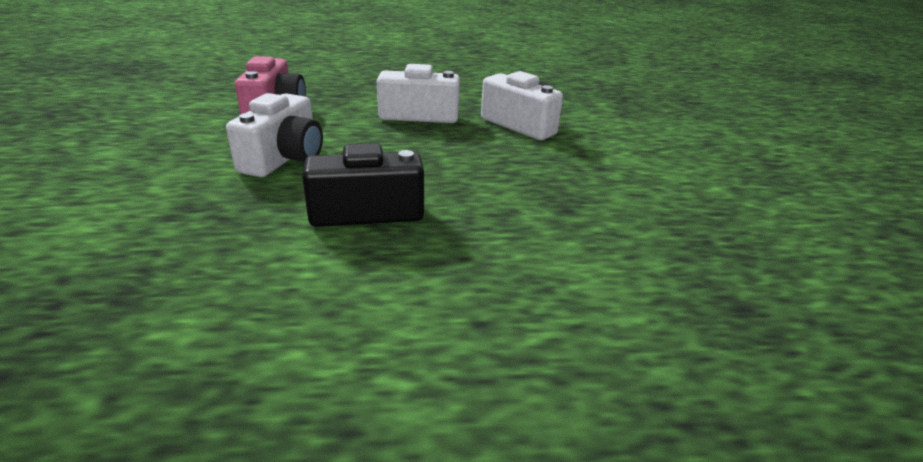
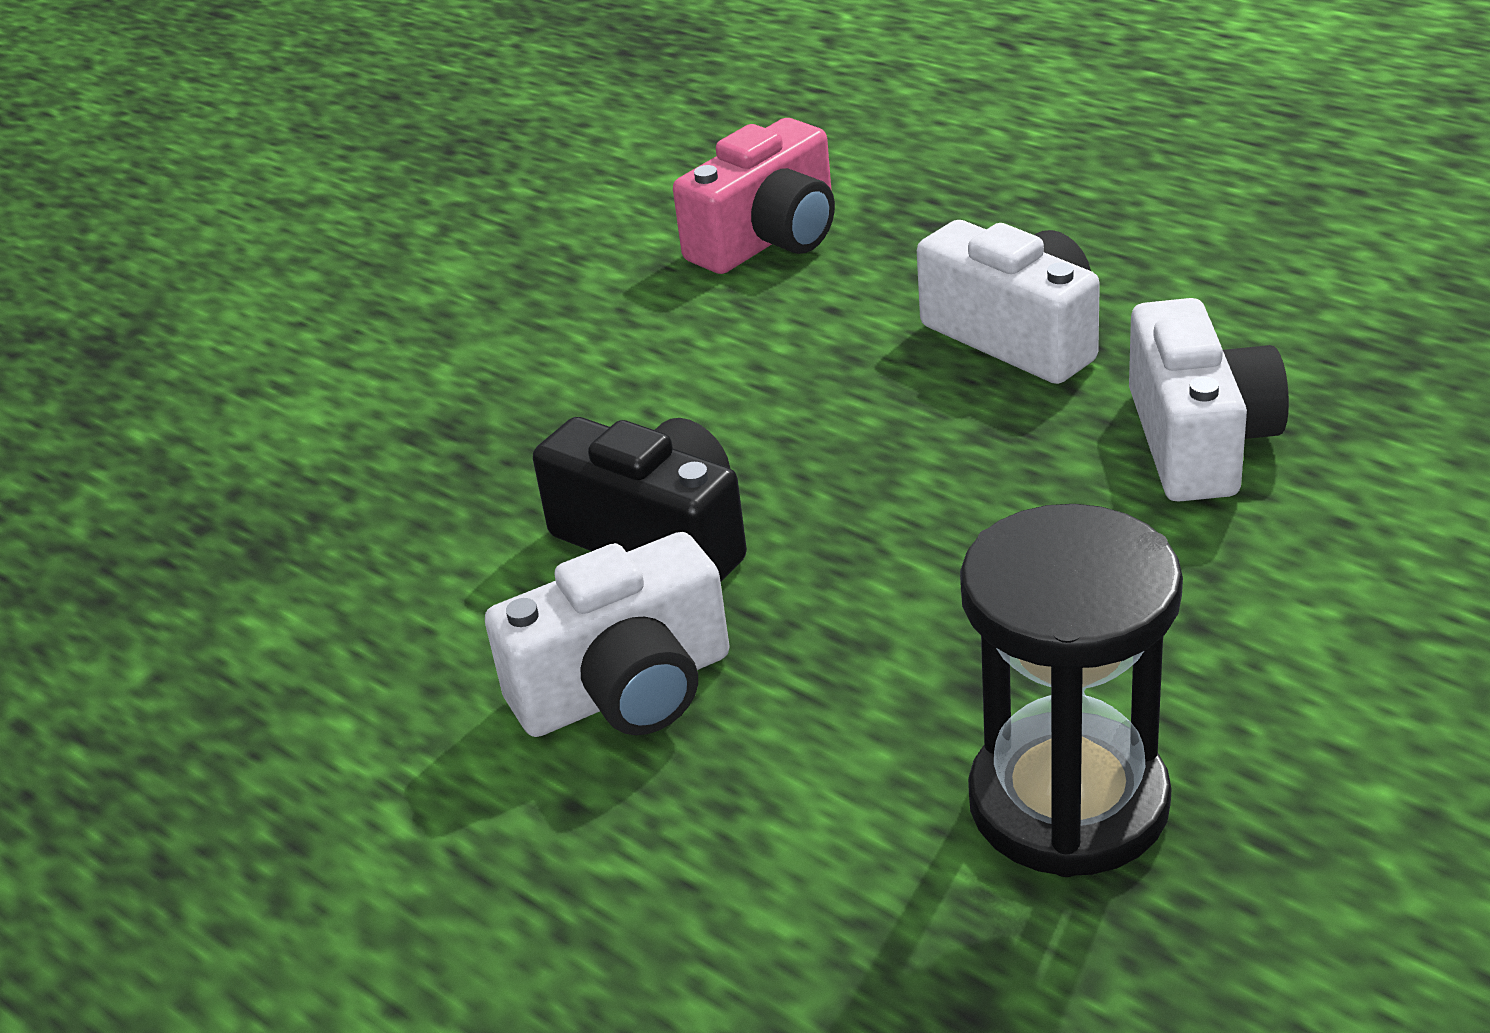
camera: 50 degrees right, 5 degrees up
white camera [226,93,323,177] -> white camera moved to [485,532,730,737]
none -> black hourglass [960,504,1183,877]

